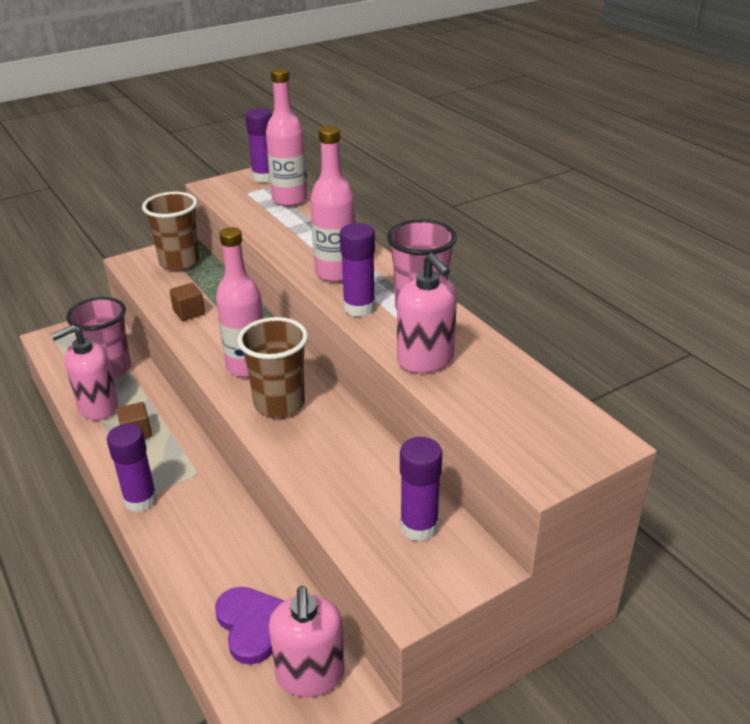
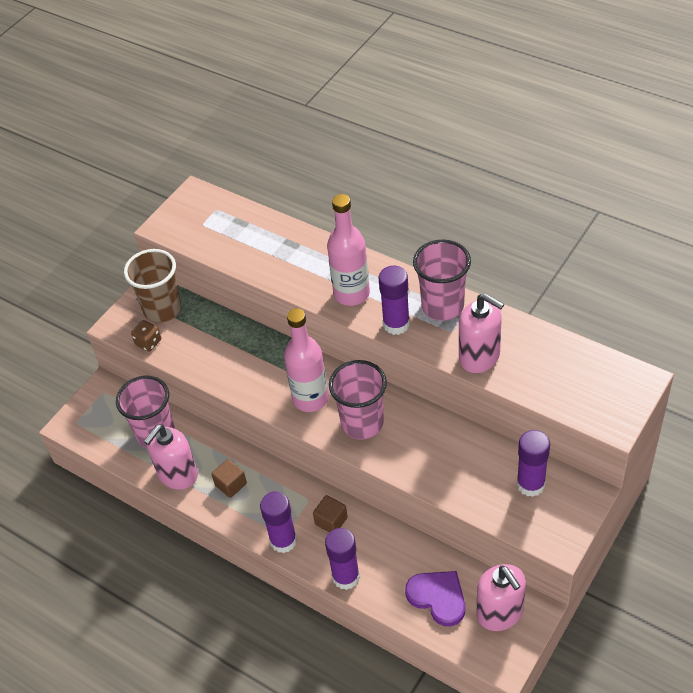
camera: 20 degrees left, 15 degrees up
brown cube [170,283,205,321] -> brown cube moved to [313,495,348,532]
brown cup [237,317,308,418] -> pink cup [329,360,387,440]
purple glue stick [245,108,272,183] -> purple glue stick moved to [325,528,360,590]
pink bottle [266,68,308,206] -> none
none -> brown dice [131,320,161,351]

